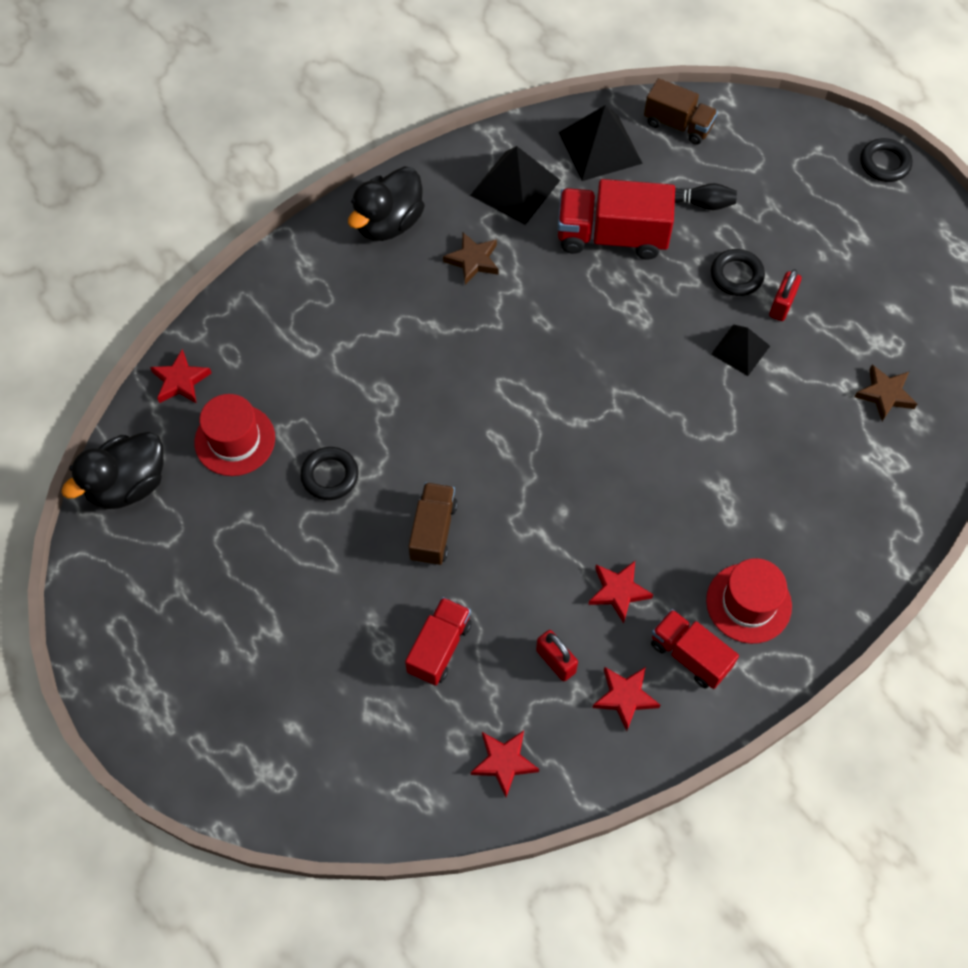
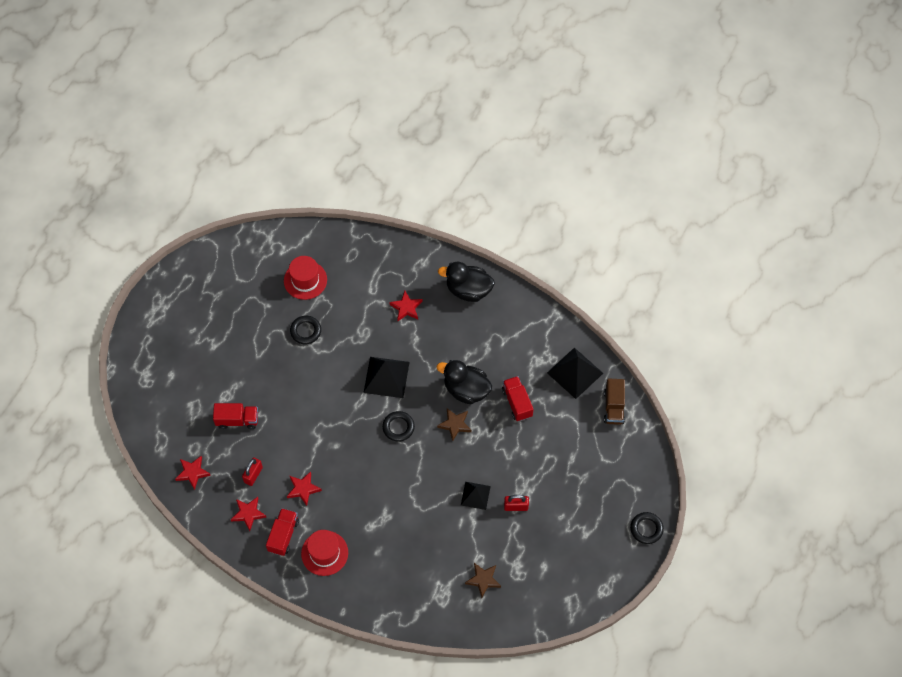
camera: 65 degrees right, 0 degrees up
black duck [61,432,164,509] -> black duck moved to [437,360,492,404]
red star [150,349,211,404] -> red star moved to [389,291,423,321]
brown truck [408,482,458,566] -> none
brown star [443,232,499,285] -> brown star moved to [437,408,471,441]
black pyramid [470,146,560,225] -> black pyramid moved to [363,357,410,398]
red truck [558,179,675,259] -> red truck [502,376,534,421], size x0.64
black bowling pin [675,183,737,210] -> none
black ring [711,249,765,296] -> black ring moved to [382,411,415,442]

